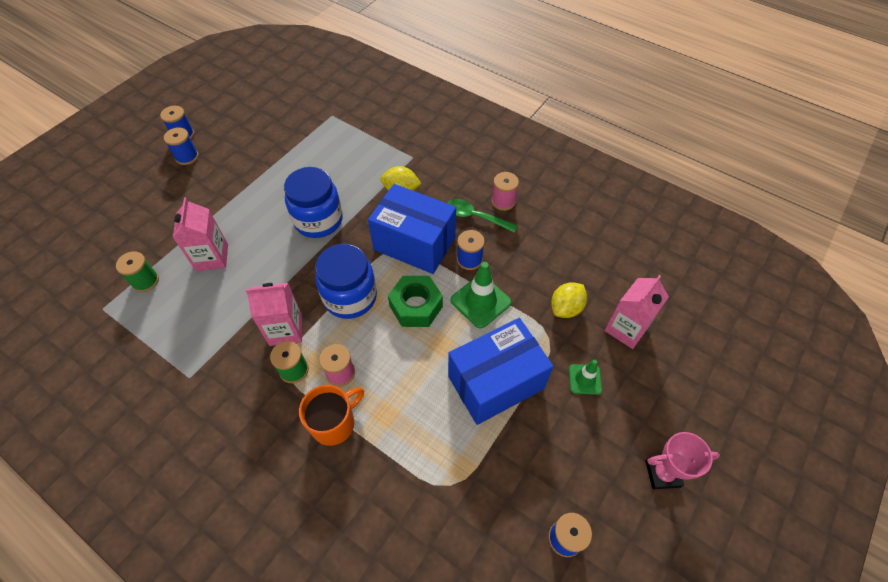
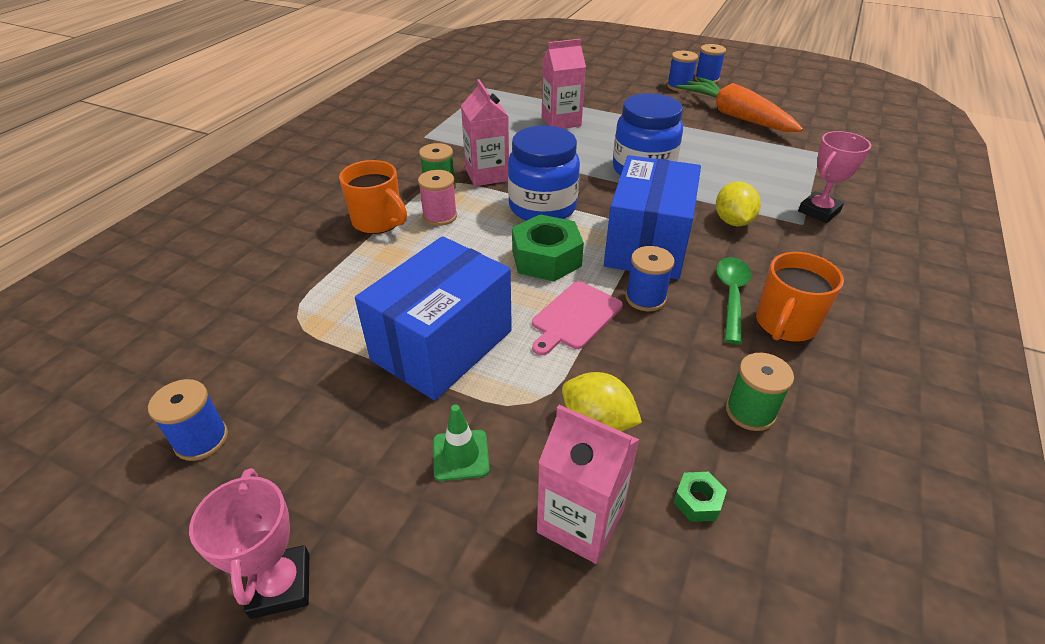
camera: 80 degrees right, 15 degrees down
green spool [116,251,159,292] -> green spool moved to [726,353,794,431]
blue box [448,318,553,425] -> blue box turned 75 degrees clockwise [355,236,512,400]
green traffic cone [450,262,512,329] -> pink cutting board [532,281,623,355]
pink spool [492,172,519,211] -> orange mug [756,252,844,342]
none -> green nut [673,472,727,522]
none -> orange carrot [676,77,803,132]
none -> pink trophy [798,131,871,223]

